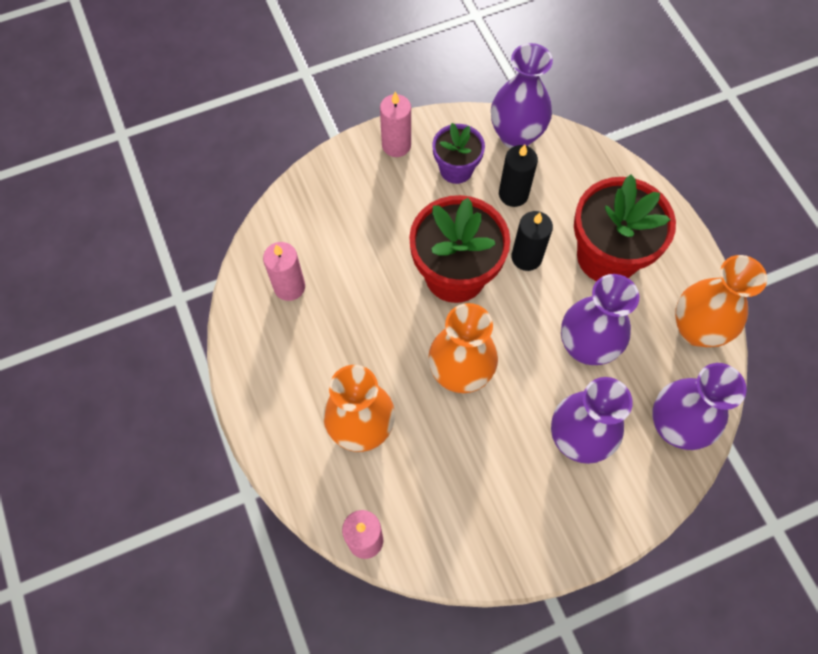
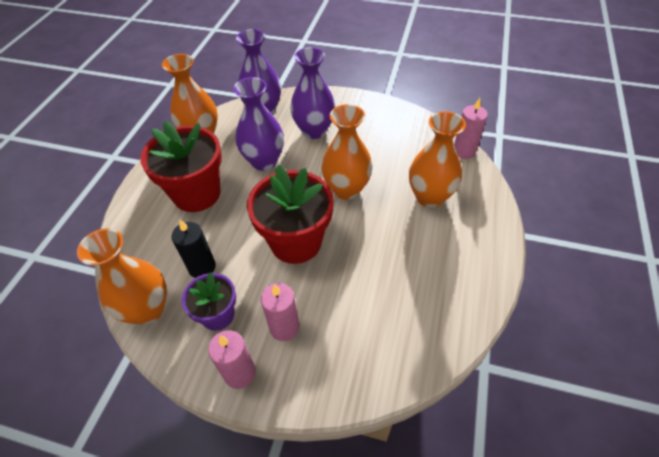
camera: 140 degrees left, 15 degrees down
pink candle [263,242,305,301] -> pink candle moved to [261,283,299,341]
purple vase [491,43,553,148] -> orange vase [77,228,167,325]
black candle [512,211,553,271] -> none

